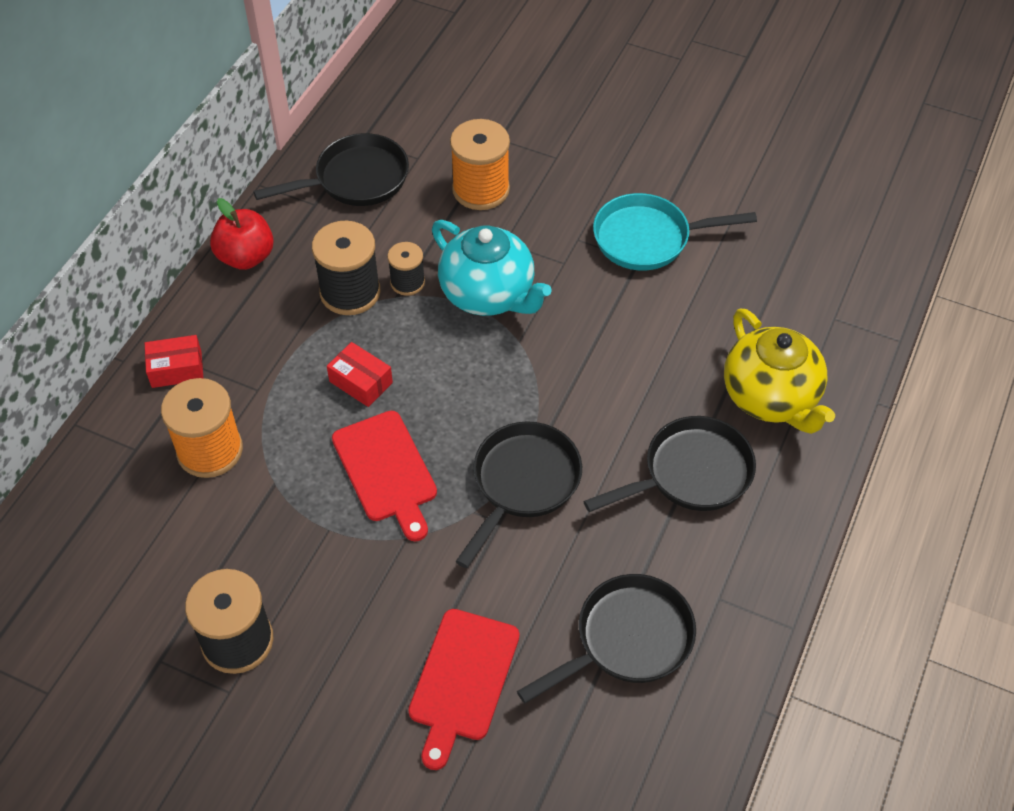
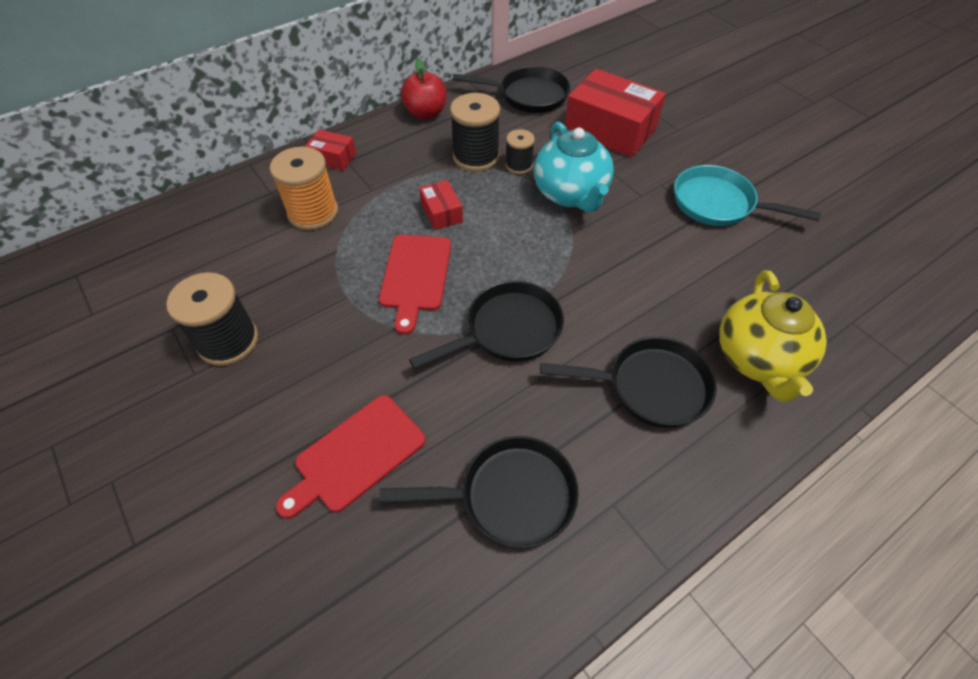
camera: 30 degrees right, 0 degrees up
orange spool [450,119,510,210] -> red box [565,69,666,158]

